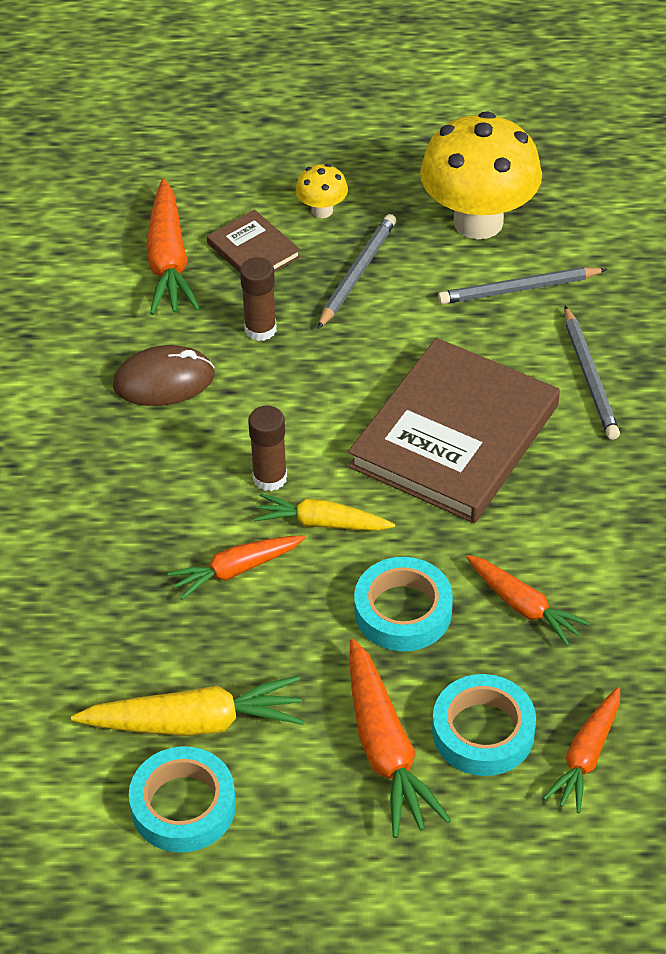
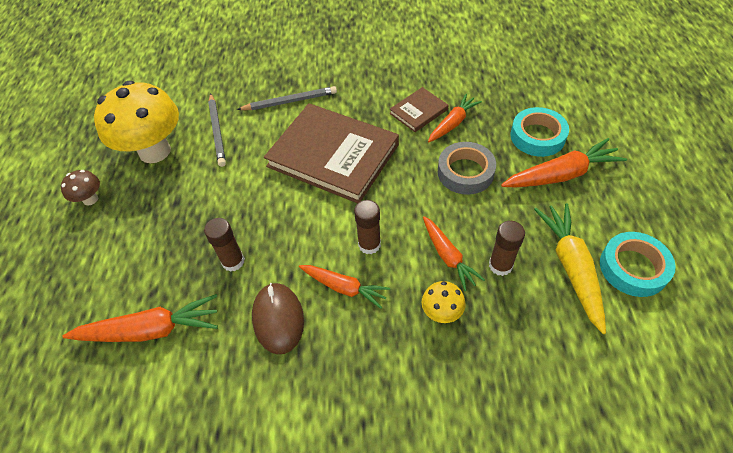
camera: 90 degrees left, 5 degrees up
brown book [207,209,301,273] -> brown book moved to [389,87,448,132]
yellow carrot [254,493,395,531] -> none
yellow mushroom [296,164,348,218] -> yellow mushroom moved to [422,281,466,323]
grey pencil [317,214,396,329] -> none
turquoise tape [354,557,453,651] -> grey tape [438,142,496,195]
orange carrot [543,687,620,813] -> orange carrot moved to [299,265,390,309]
none -> brown mushroom [61,170,100,205]
none -> brown glue stick [489,221,525,276]

